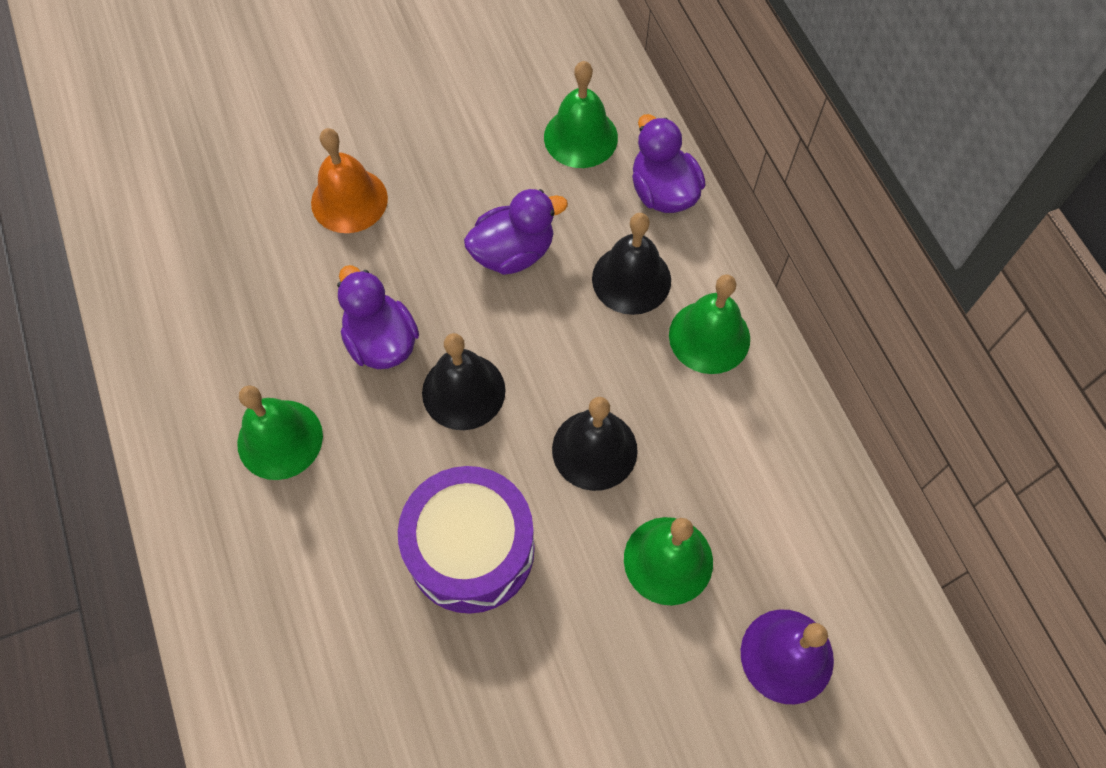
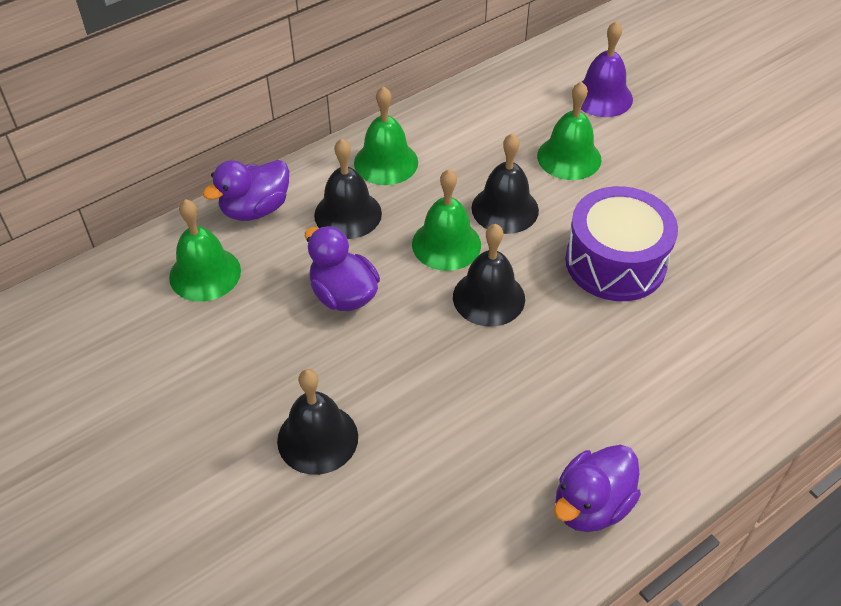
camera: 105 degrees left, 15 degrees down
green bell [237,385,323,480] -> green bell moved to [412,169,481,271]
orange bell [311,128,388,233] -> black bell [277,369,358,475]
purple duck [337,265,419,369] -> purple duck moved to [554,445,641,532]

